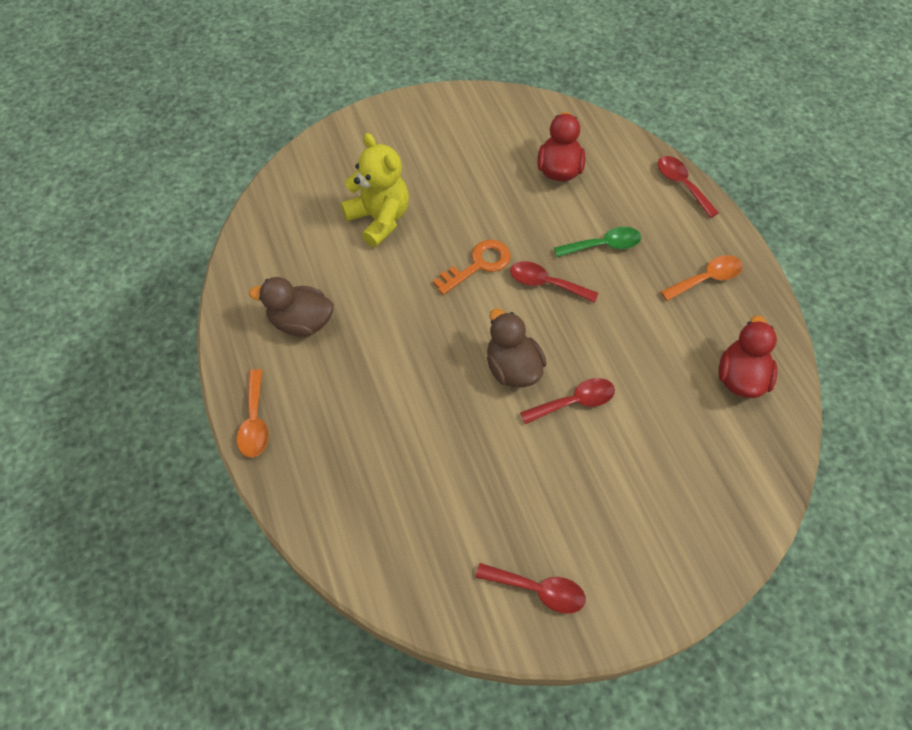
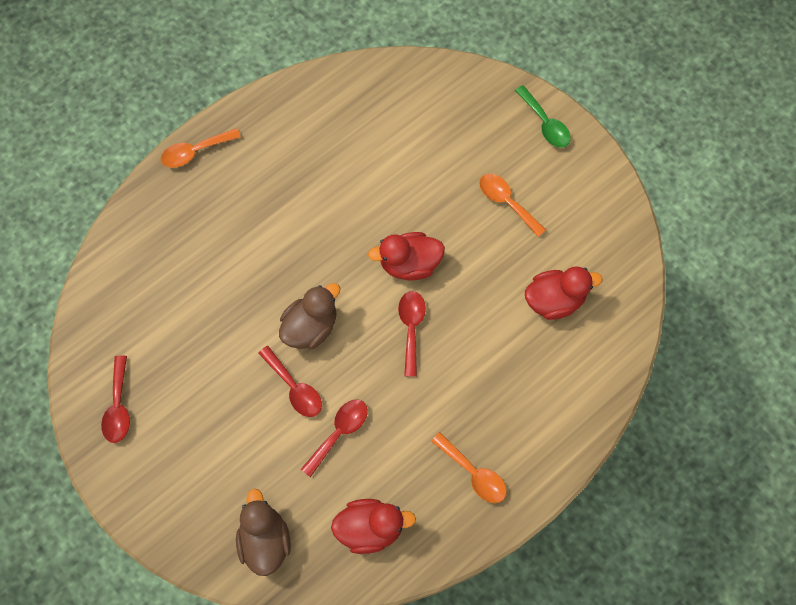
camera: 70 degrees right, 10 degrees up
brown duck [249,277,334,337] -> brown duck moved to [236,489,291,576]
yellow teddy bear [341,133,409,247] -> none
orange key [433,240,511,295] -> red duck [368,232,445,281]
green spoon [554,227,641,257] -> green spoon moved to [515,85,571,148]
red spoon [658,156,719,218] -> red spoon moved to [301,400,368,477]
none -> orange spoon [479,174,546,237]

